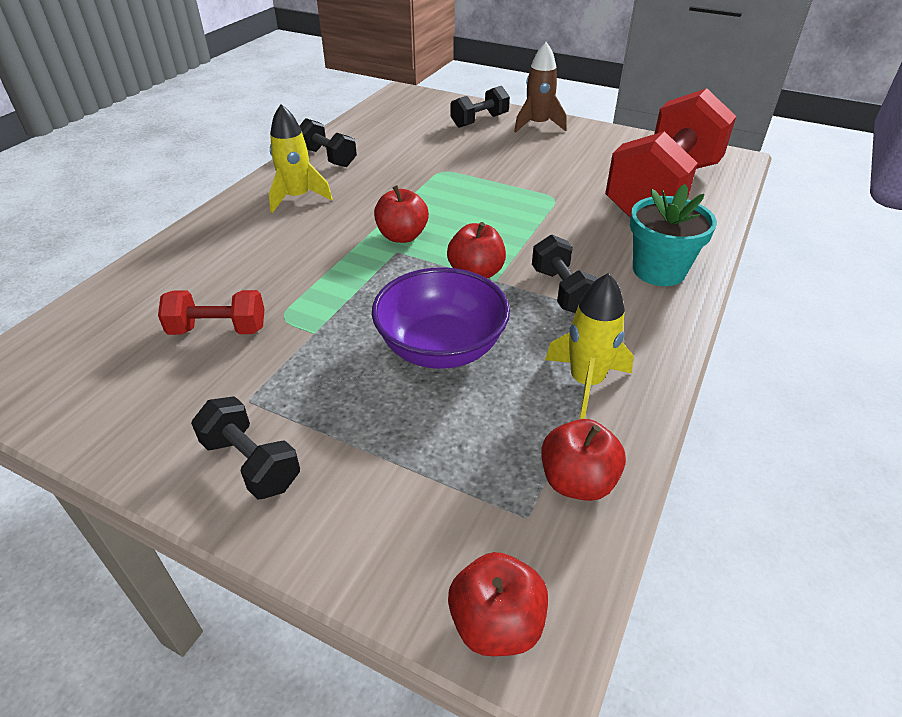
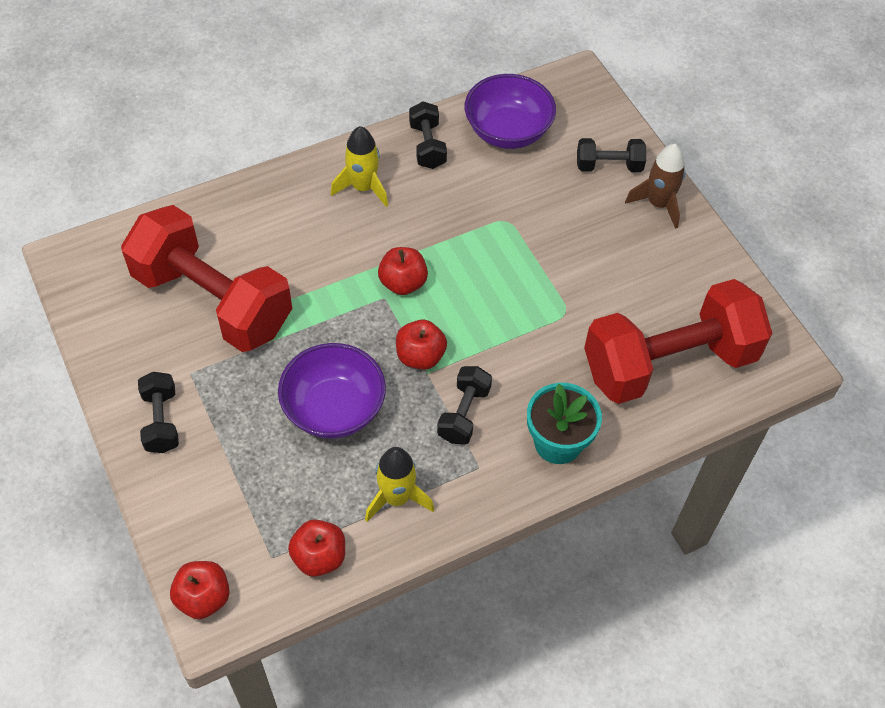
camera: 35 degrees right, 15 degrees up
red dumbbell [158,290,264,335] -> red dumbbell [121,205,292,352], size x2.29
none -> purple bowl [465,74,556,149]

